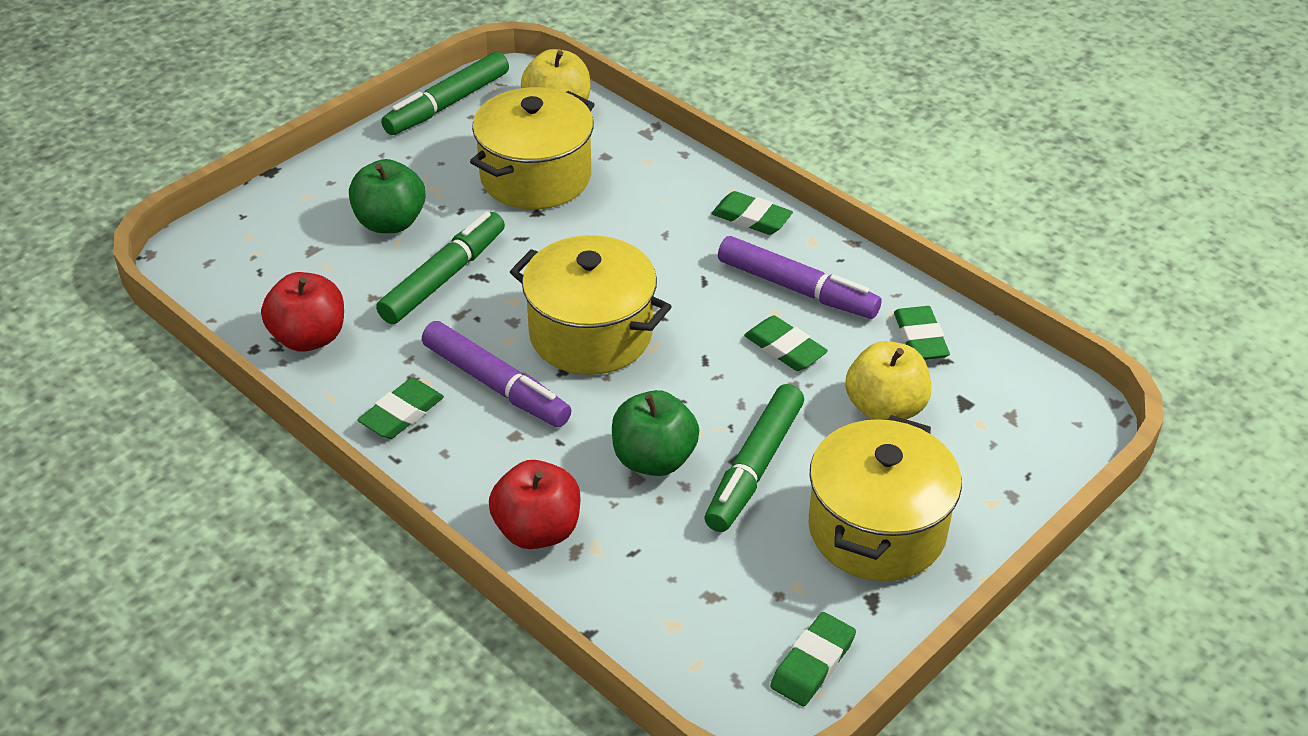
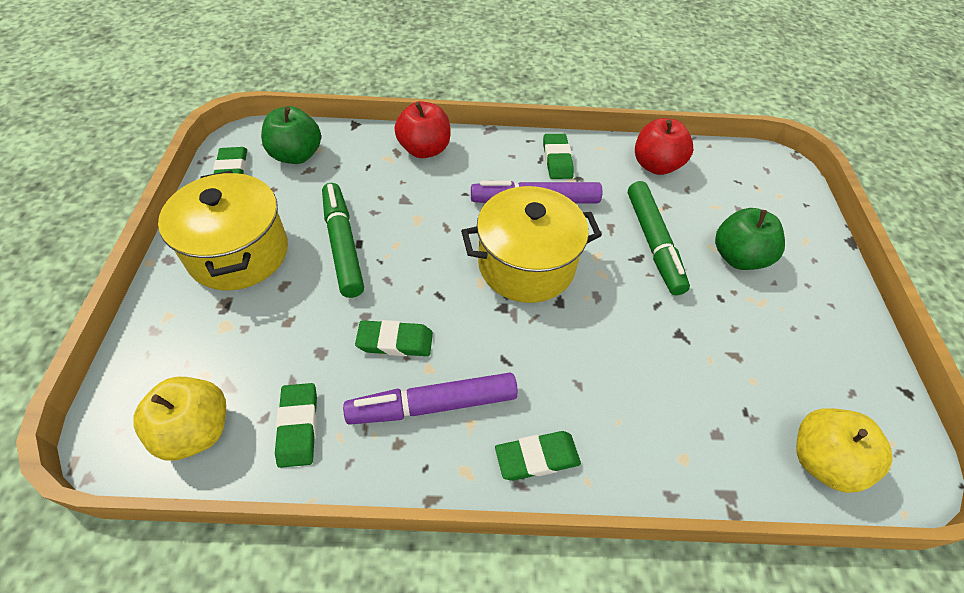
camera: 135 degrees right, 10 degrees up
green marker [381,51,509,135] -> none
yellow pot [470,87,595,210] -> none
green apple [612,390,699,476] -> green apple moved to [261,106,321,164]
yellow apple [845,341,931,420] -> yellow apple moved to [133,377,226,460]
green eraser [894,306,950,360] -> green eraser turned 45 degrees clockwise [275,383,317,468]

